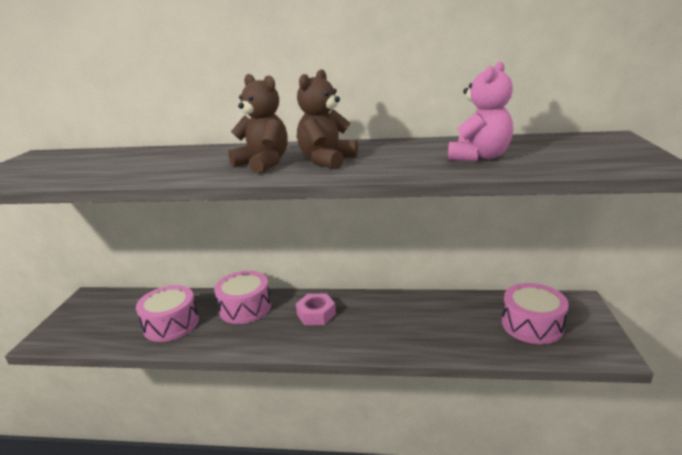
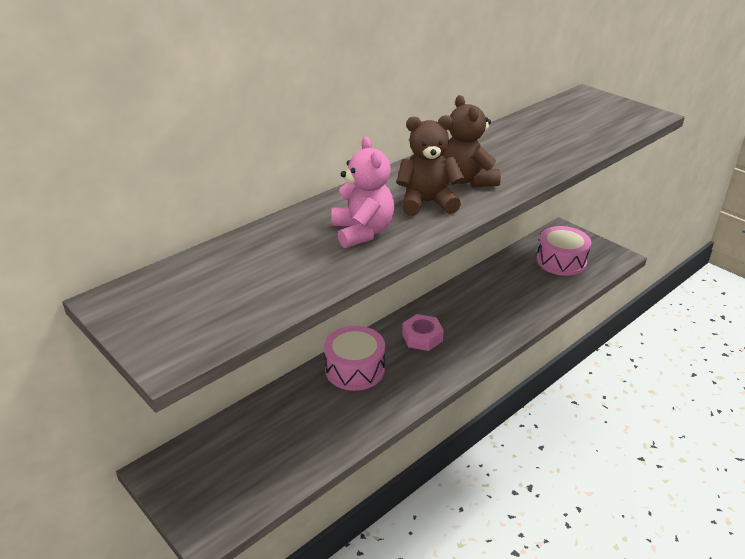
camera: 50 degrees left, 10 degrees up
pink drum [136,285,199,342] -> none
pink teddy bear [448,61,513,162] -> pink teddy bear moved to [331,137,394,248]

